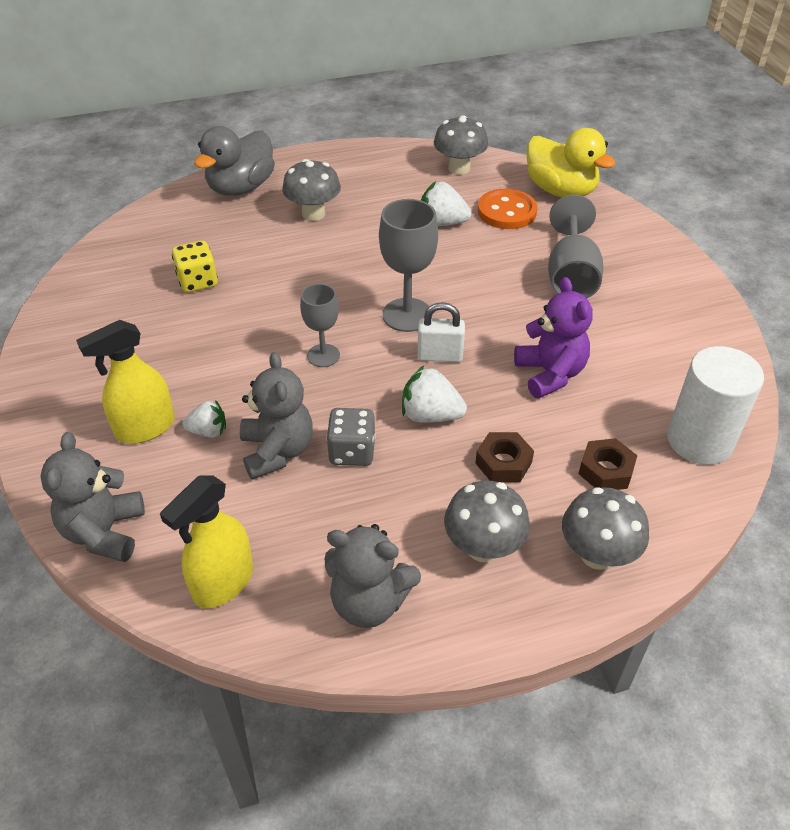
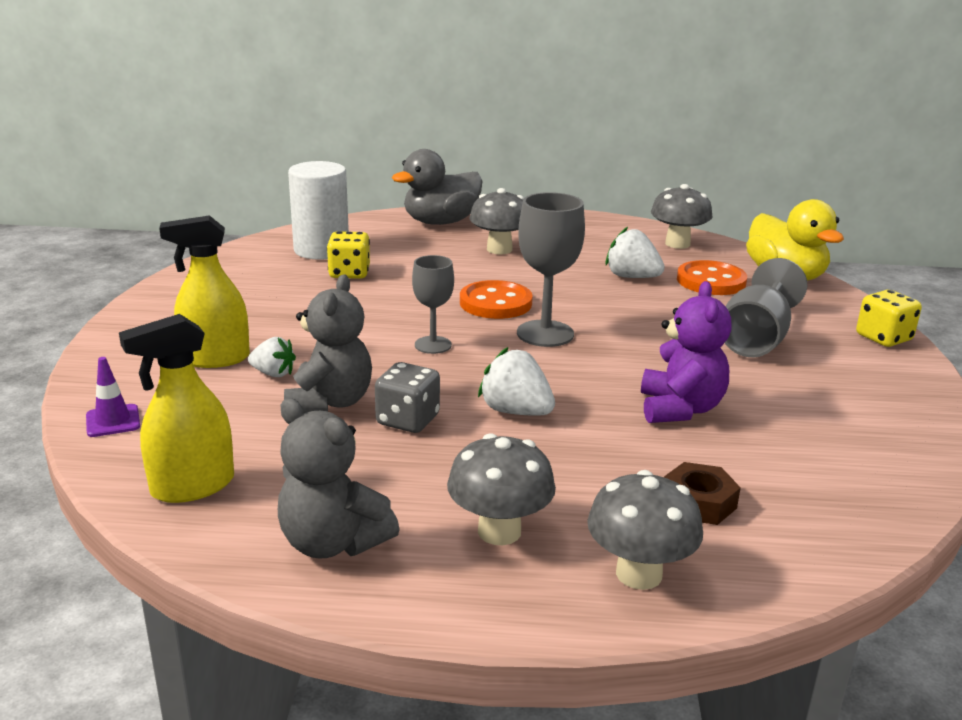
camera: 20 degrees right, 20 degrees down
grey teddy bear [40,432,145,562] -> purple traffic cone [86,357,140,437]
white padlock [417,302,465,362] -> none
brown nut [475,432,534,483] -> none
white cylinder [667,346,764,465] -> white cylinder moved to [288,161,349,260]
none -> orange button [460,280,533,319]
none -> yellow dice [856,290,922,347]

